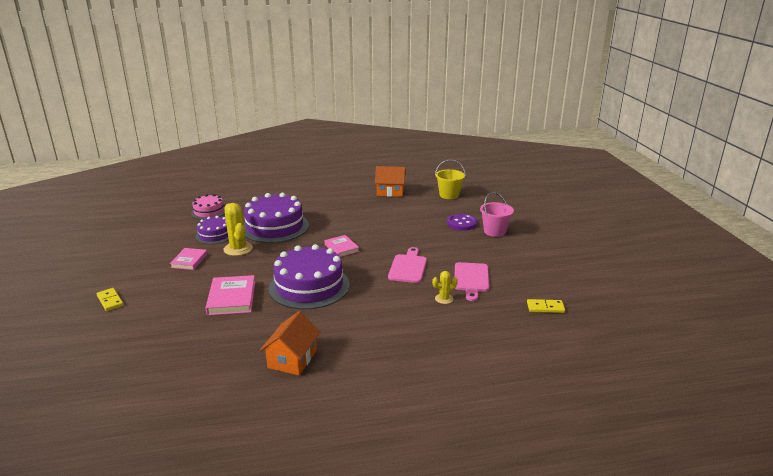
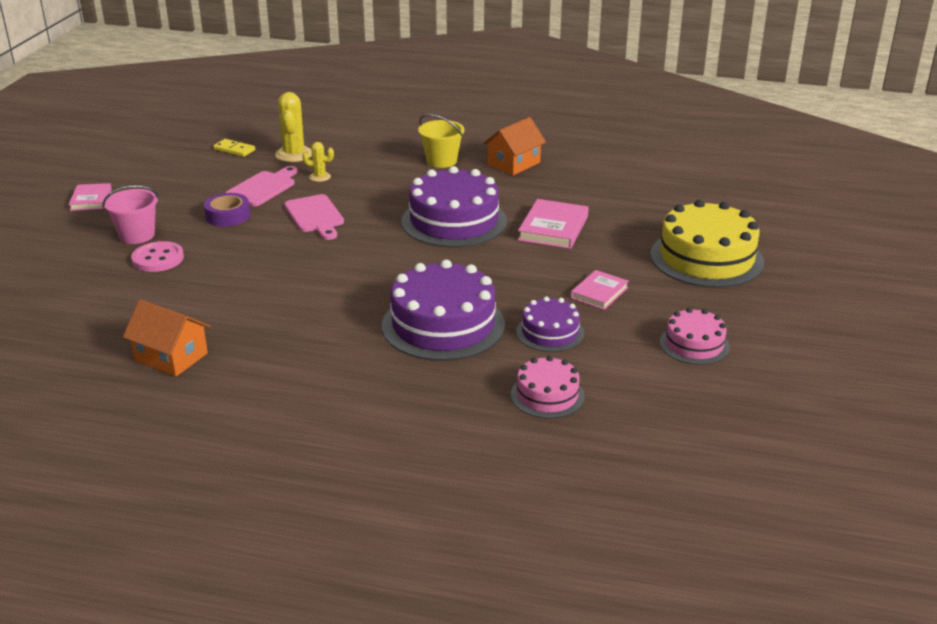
camera: 155 degrees left, 5 degrees up
yellow domino [97,288,124,311] -> yellow cake [650,200,764,288]
yellow cactus [223,203,253,256] -> yellow cactus moved to [275,92,312,162]
pink book [325,235,360,257] -> pink book moved to [68,183,112,211]
pink cutting board [388,247,427,283] -> pink cutting board turned 60 degrees counterclockwise [284,194,344,240]
yellow bucket [435,159,466,199] -> yellow bucket moved to [418,114,464,168]
purple button [447,214,477,231] -> pink button [131,241,184,272]
none -> purple tape [204,193,250,227]
none -> pink cake [660,308,730,365]

